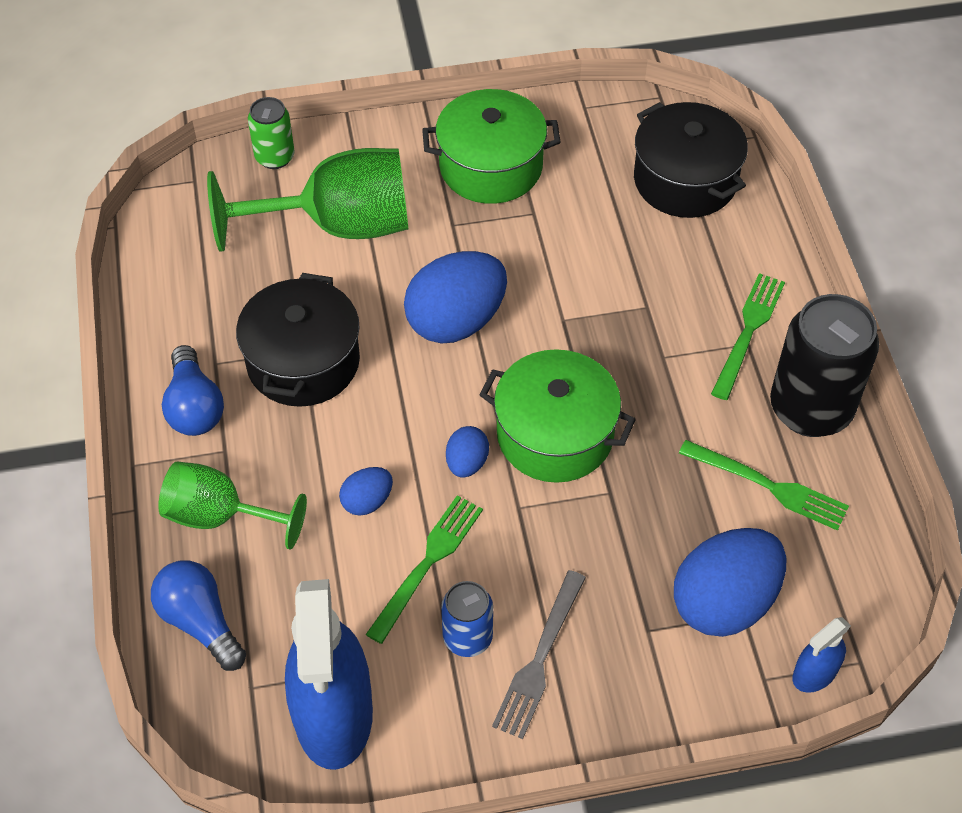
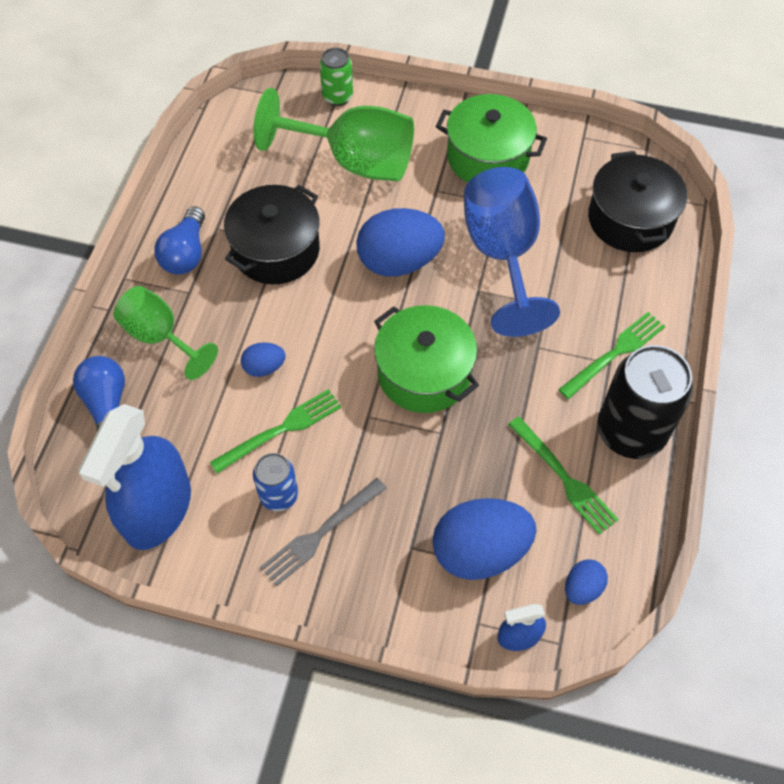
camera: 25 degrees right, 5 degrees up
blue egg [446,426,489,478] -> blue egg moved to [565,560,608,605]
none -> blue goblet [464,167,560,337]

